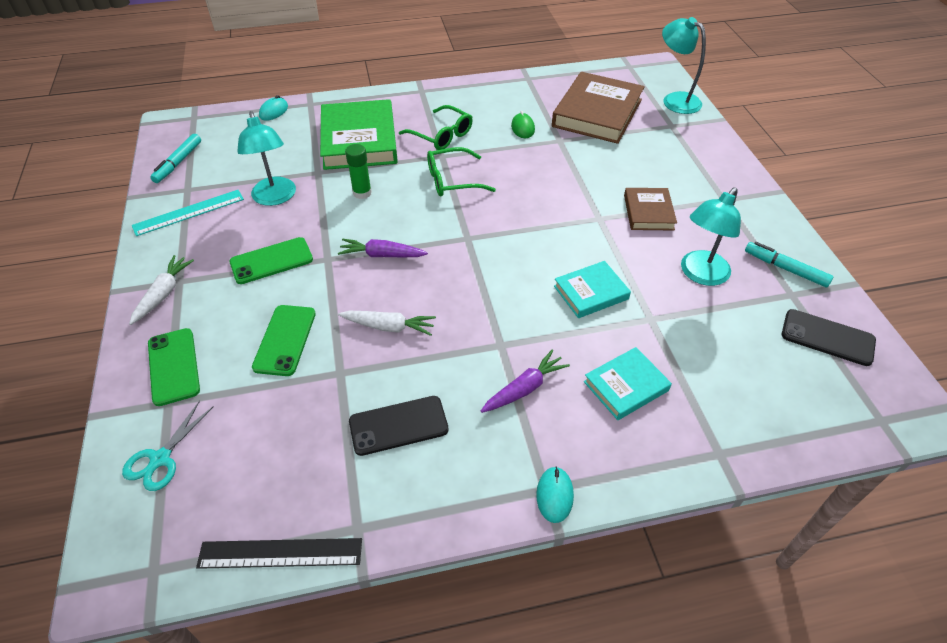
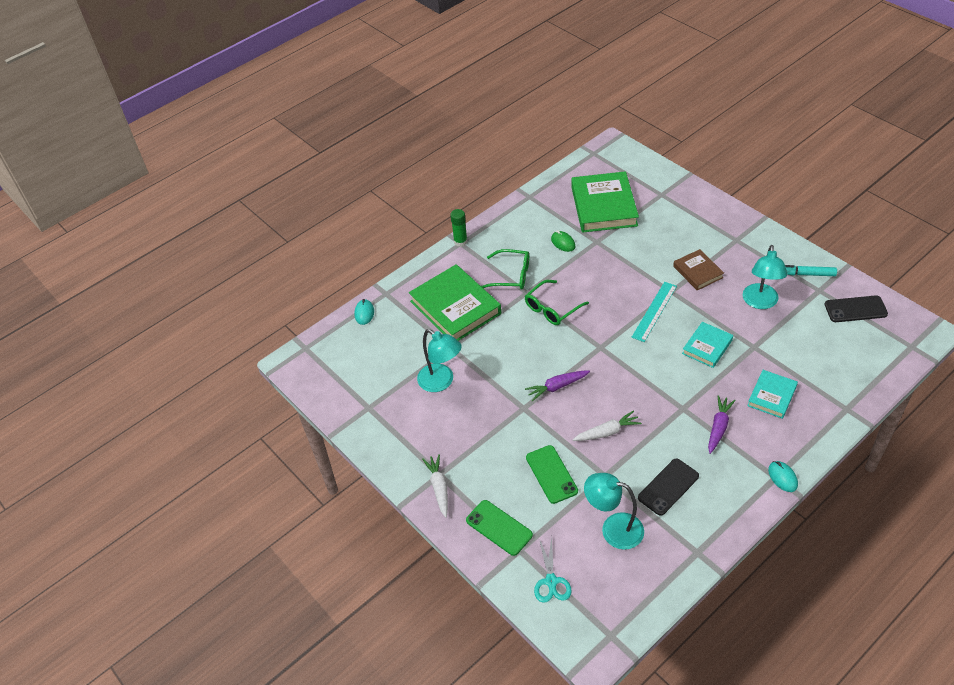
camera: 25 degrees left, 0 degrees up
turquoise ruler [132,190,244,236] -> turquoise ruler moved to [631,282,677,342]
turquoise marker [150,134,201,183] -> none
black ruler [196,538,362,569] -> none
green phone [229,237,313,284] -> none
green glue stick [345,144,372,199] -> green glue stick moved to [450,209,468,247]
brown book [552,72,645,144] -> green book [571,171,639,233]
turquoise lamp [662,17,706,114] -> turquoise lamp moved to [584,473,644,550]

